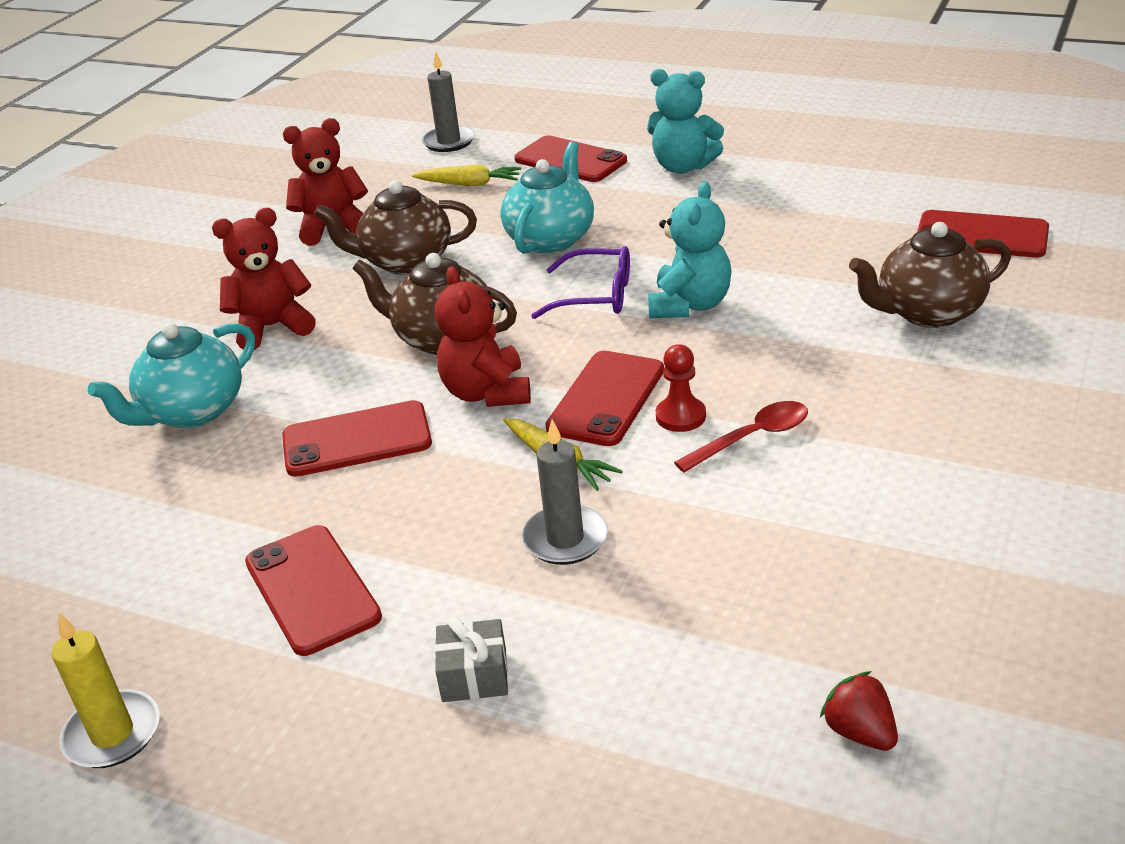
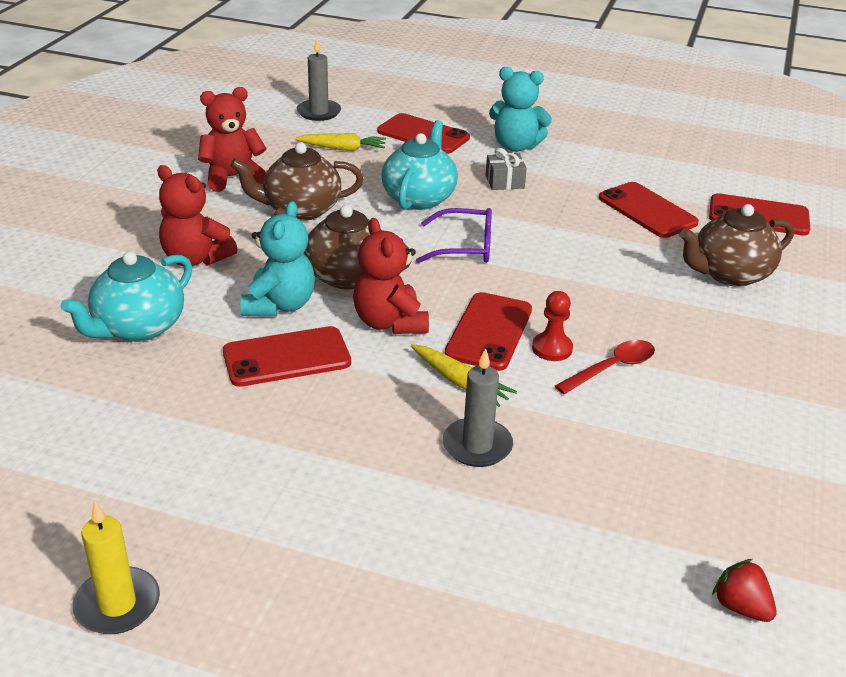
camera: 10 degrees left, 0 degrees up
red teddy bear [212,208,316,350] -> red teddy bear turned 120 degrees counterclockwise [157,165,238,266]
red phone [245,525,382,656] -> red phone moved to [599,182,699,238]
grey gift [435,616,508,702] -> grey gift moved to [486,148,527,190]
turquoise teddy bear [648,182,732,318] -> turquoise teddy bear moved to [240,201,315,316]

